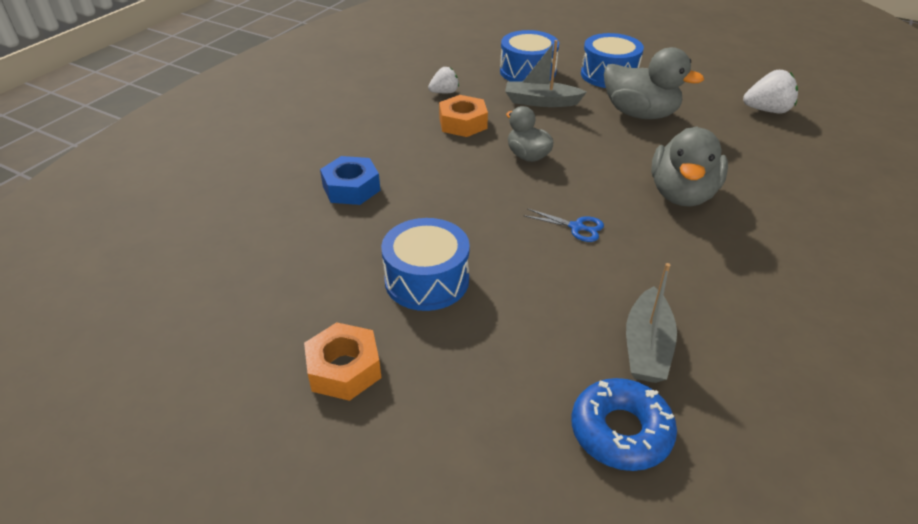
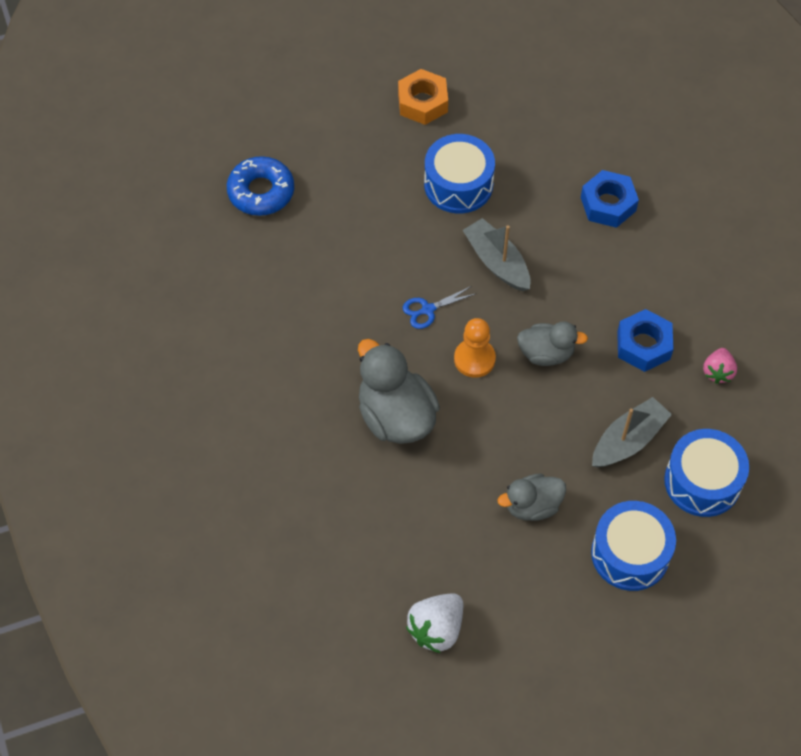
camera: 130 degrees right, 20 degrees up
white strawberry [428,67,459,93] -> pink strawberry [703,348,737,384]
orange nut [439,95,488,137] -> blue nut [617,309,674,372]
grey duck [604,47,704,119] -> grey duck [498,473,566,521], size x0.61
grey boat [626,263,677,383] -> grey boat moved to [463,218,530,291]
none -> orange pawn [454,318,496,378]

